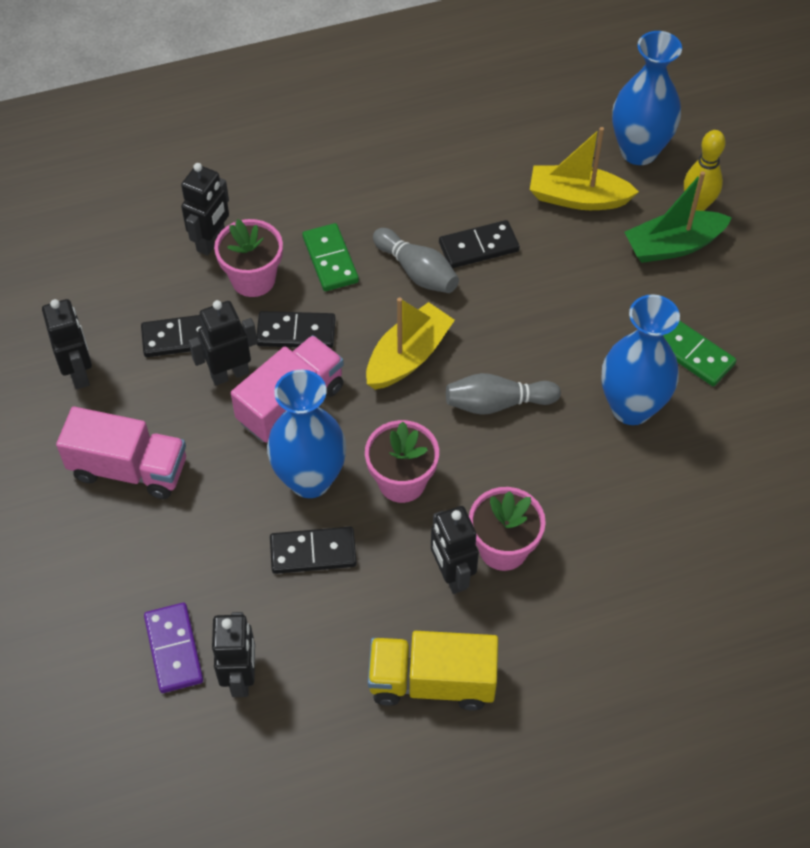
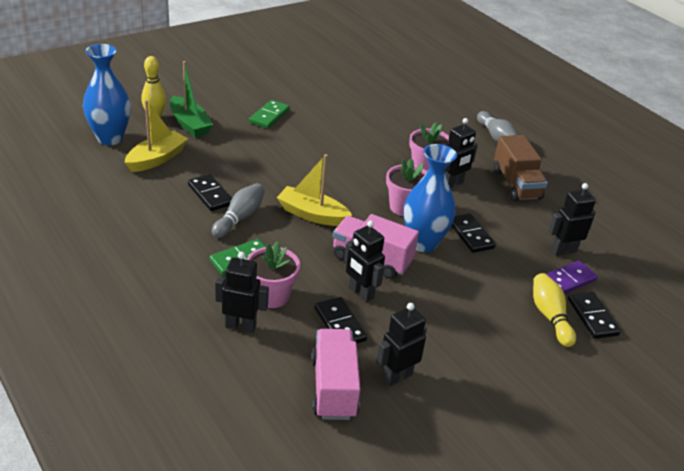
camera: 110 degrees left, 20 degrees down
pink truck [56,406,186,499] -> pink truck moved to [311,329,361,420]
black domino [256,311,336,348] -> black domino moved to [568,292,621,339]
yellow truck [368,631,498,711] -> brown truck [493,135,548,201]
grey bowling pin [446,373,561,415] -> grey bowling pin moved to [477,111,518,142]
yellow boat [530,127,639,210] -> yellow boat turned 135 degrees counterclockwise [125,100,188,172]
blue vase [601,294,680,425] -> none
none -> yellow bowling pin [533,273,576,347]

